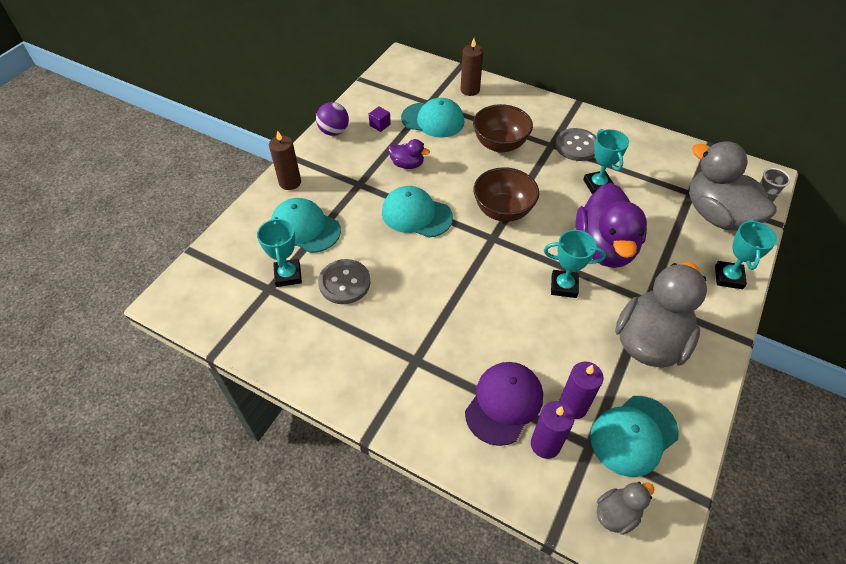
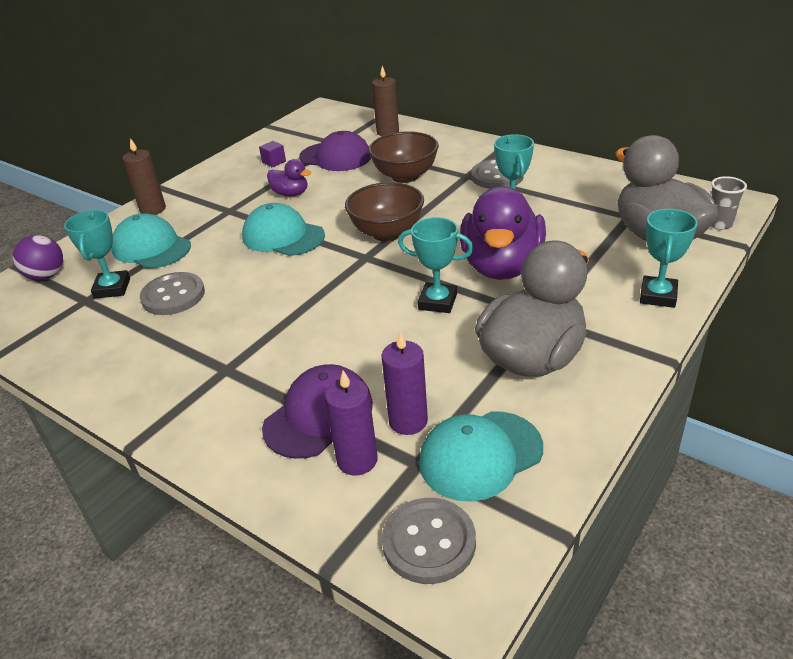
camera: 10 degrees right, 15 degrees down
purple ball [316,102,349,136] -> purple ball moved to [13,235,63,280]
turquoise cap [401,98,465,138] -> purple cap [299,131,371,171]
grey duck [597,482,655,535] -> grey button [382,498,476,584]

